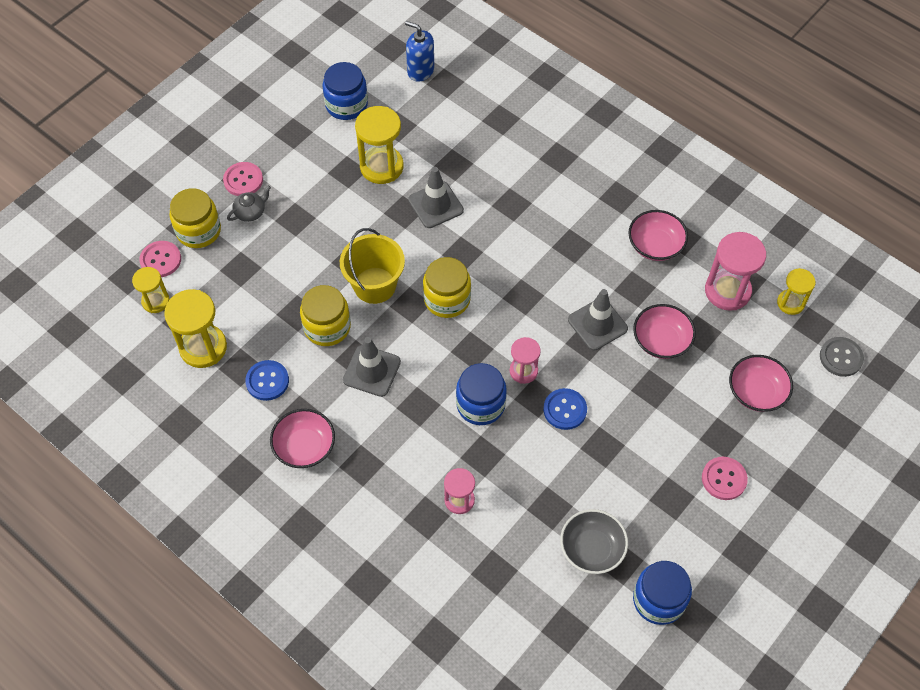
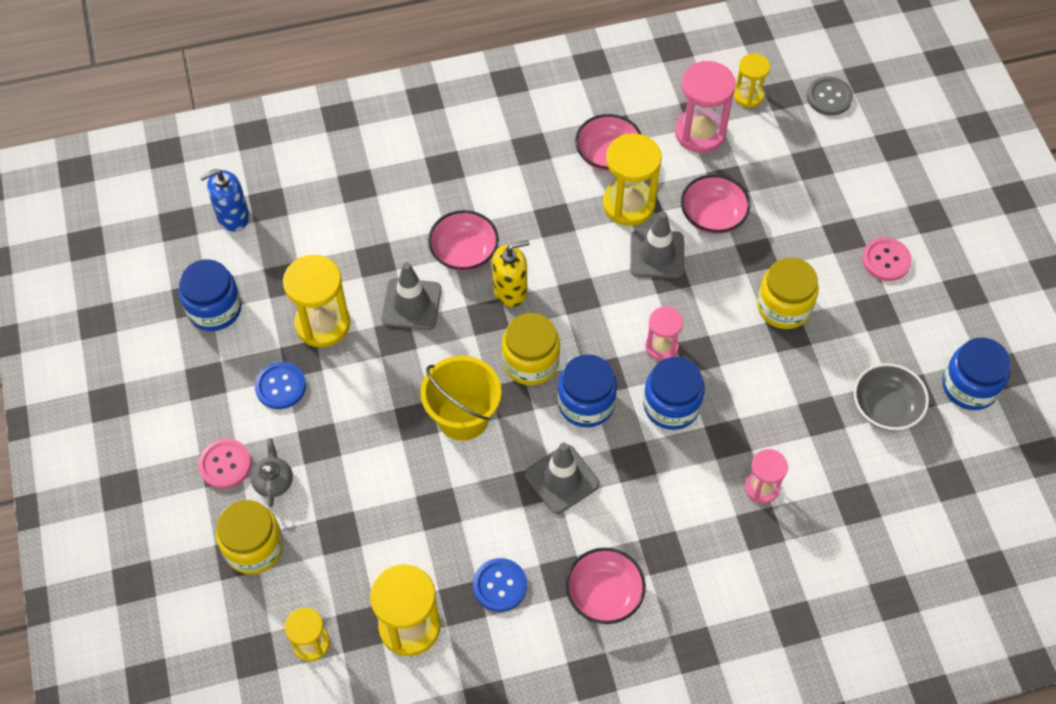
camera: 55 degrees left, 0 degrees up
pink button [139,241,181,277] -> none
yellow jar [300,285,351,346] -> yellow jar moved to [757,257,819,329]
blue button [543,388,587,430] -> blue button moved to [254,362,306,409]
pink bowl [729,355,793,412] -> pink bowl moved to [428,210,499,271]
none -> yellow soap dispenser [492,240,529,307]
none -> blue jar [557,354,617,428]
none -> yellow hourglass [603,133,662,226]

